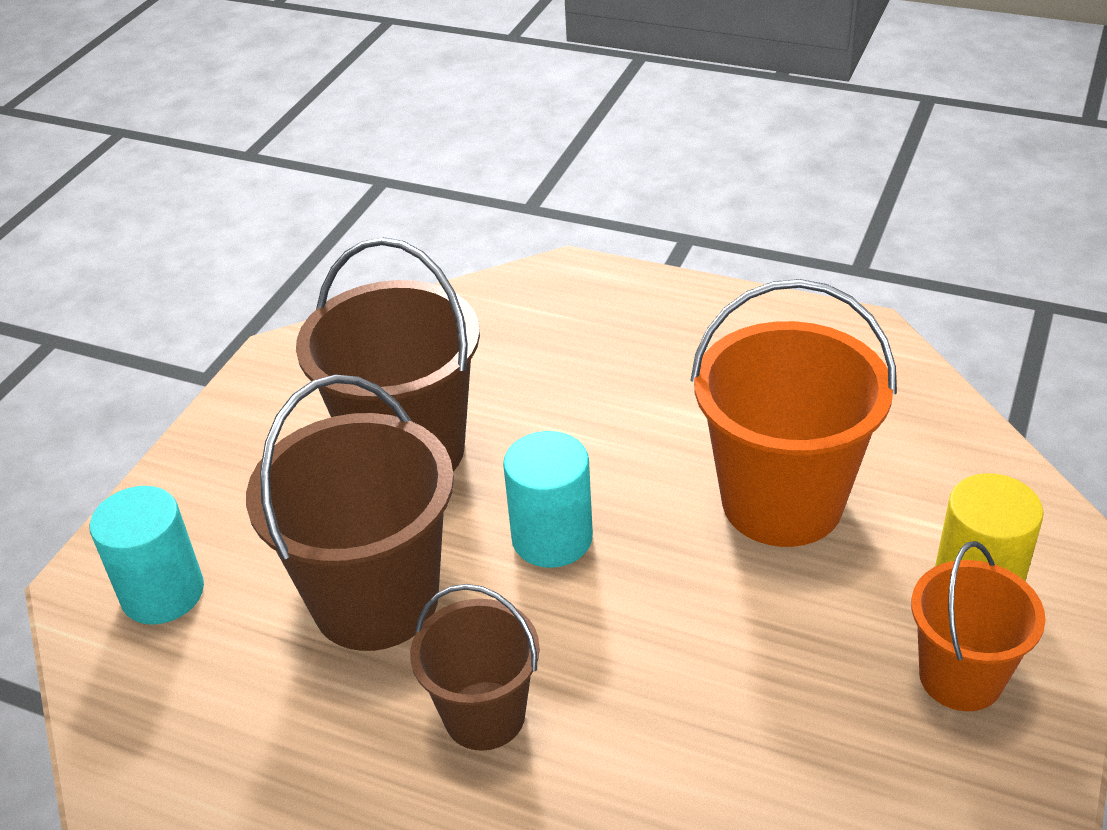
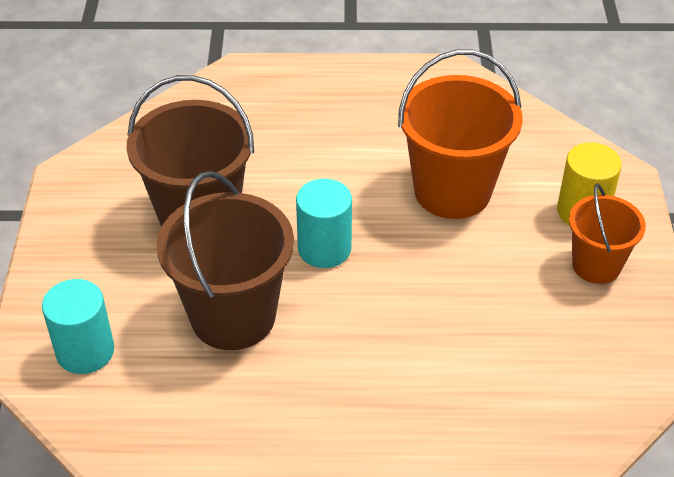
camera: 25 degrees left, 5 degrees up
brown bucket [410,584,540,751] -> none

